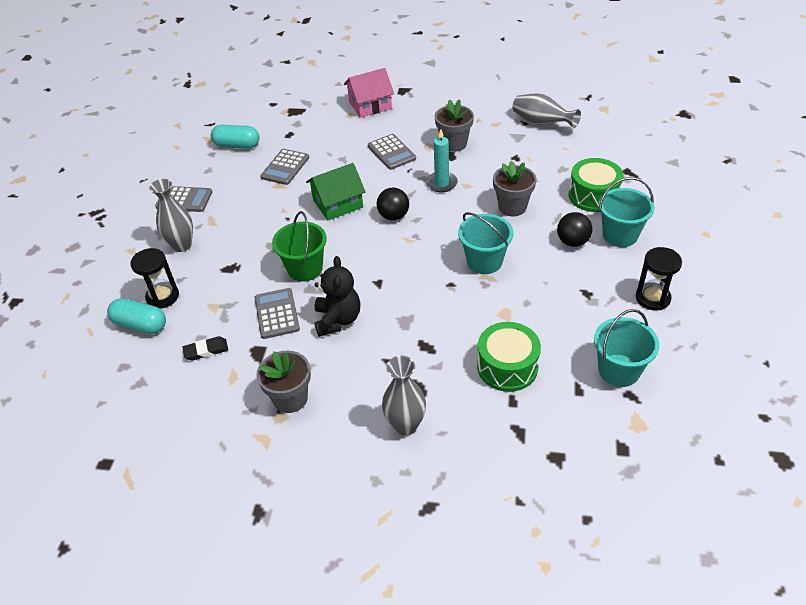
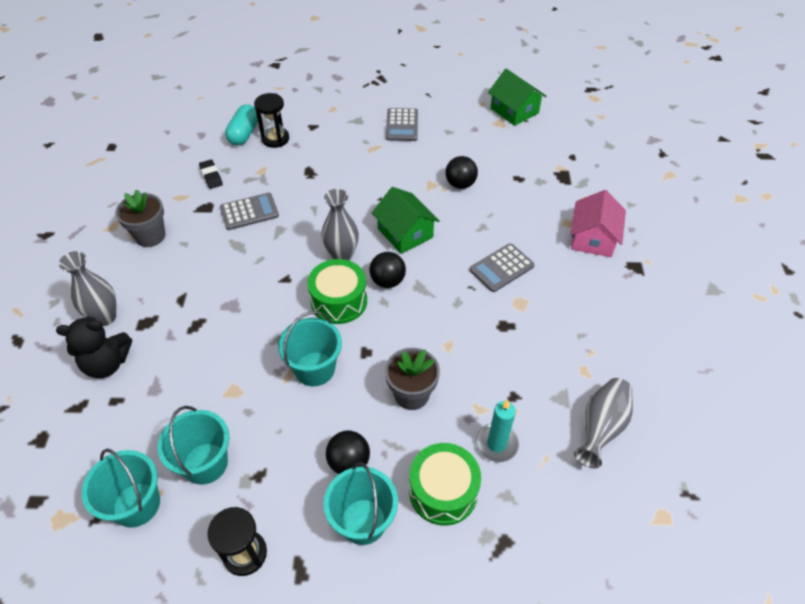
camera: 80 degrees right, 5 degrees up
grey vase [149,179,193,252] -> grey vase moved to [321,189,359,261]
turquoise capsule [211,125,260,149] -> none
grey calculator [260,149,309,185] -> black ball [446,156,478,189]
green bucket [272,211,327,282] -> none
black teddy bear [314,256,360,337] -> black teddy bear moved to [56,316,132,378]
pink house [344,68,394,118] -> pink house turned 45 degrees clockwise [570,190,626,257]
turquoise candle [426,129,458,192] -> turquoise candle moved to [476,400,519,462]
grey flower pot [435,99,474,152] -> none
green drum [477,322,541,392] -> green drum moved to [307,259,367,324]
none -> turquoise bucket [158,406,229,485]
none -> green house [488,69,547,126]

